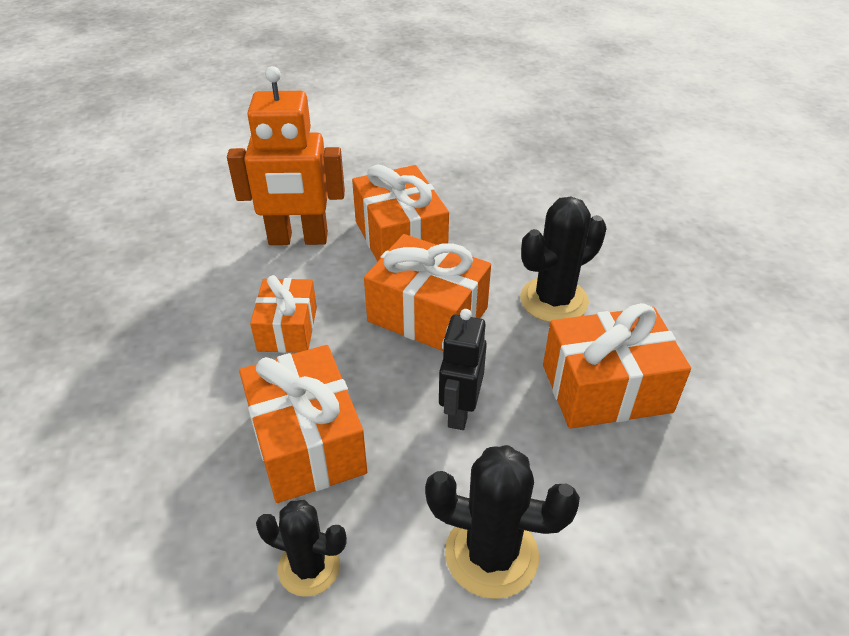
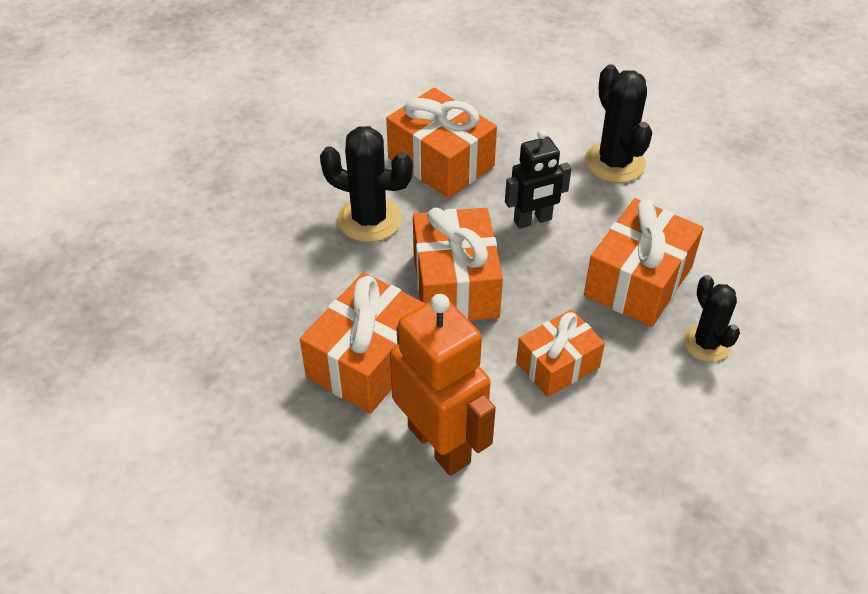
camera: 125 degrees left, 5 degrees up
black cactus [256,500,347,597] -> black cactus moved to [683,275,740,362]

